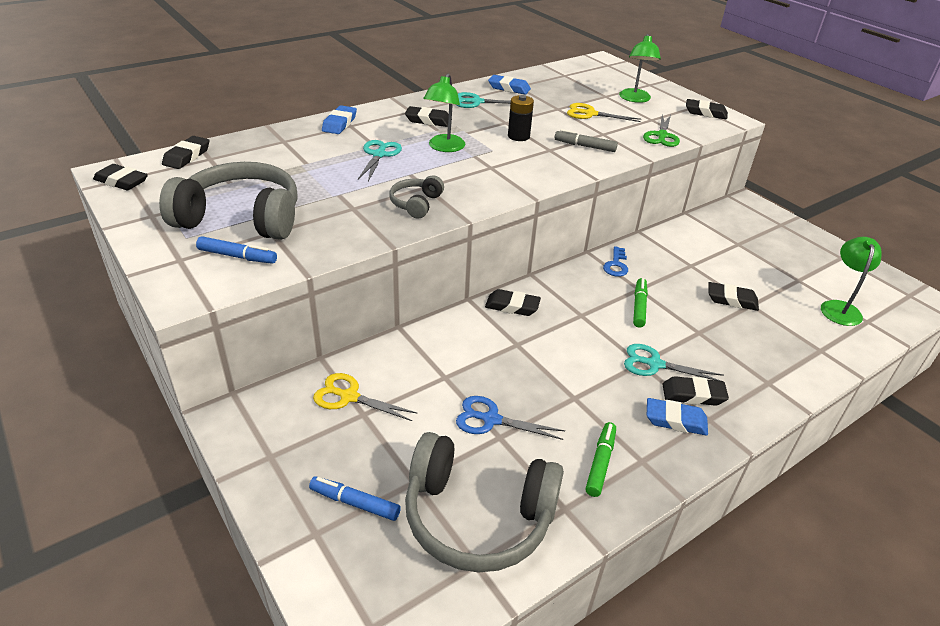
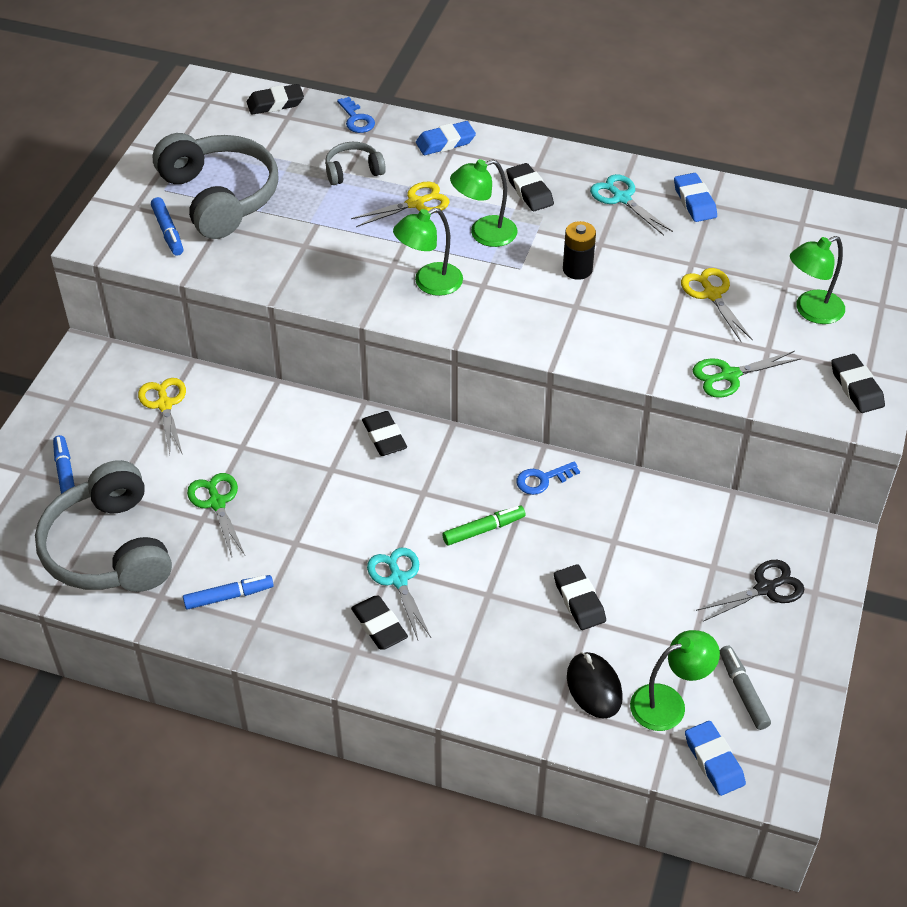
camera: 55 degrees right, 10 degrees up
black eraser [93,164,148,190] -> none
turquoise scissors [358,140,402,181] -> yellow scissors [351,182,450,227]
grey headphones [389,175,444,218] -> grey headphones moved to [325,142,386,185]
blue scissors [456,396,565,440] -> green scissors [187,473,245,556]
grey marker [555,129,618,152] -> grey marker moved to [720,646,771,730]
green marker [585,422,616,497] -> blue marker [183,575,274,610]
blue eraser [647,398,708,436] -> blue eraser moved to [685,721,746,796]
none -> blue key [337,97,375,133]
none -> green lamp [393,208,463,296]
none -> black mouse [567,652,623,719]
none -> black scissors [696,560,804,622]

